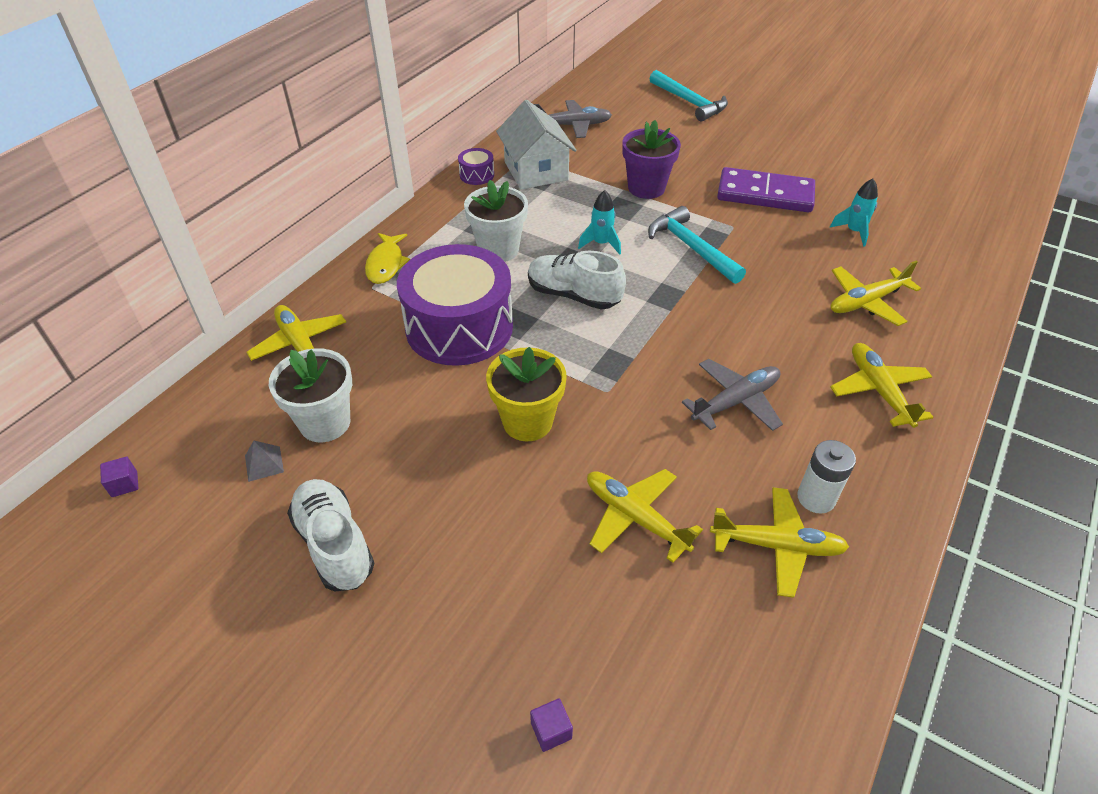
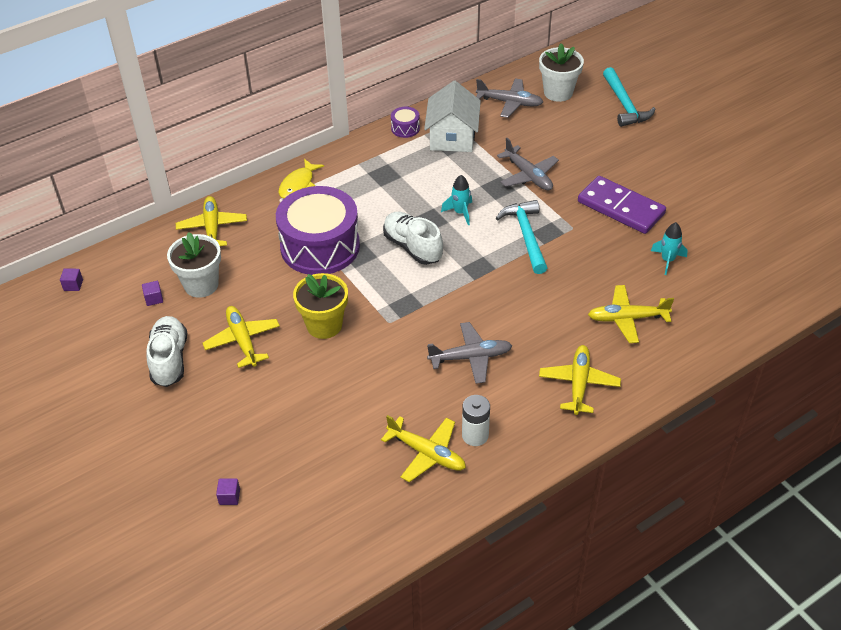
camera: 25 degrees right, 0 degrees up
grey pyramid [245,441,284,482] -> purple cube [142,281,163,306]
white flower pot [464,180,528,262] -> white flower pot moved to [539,43,584,102]
yellow plane [587,469,703,563] -> yellow plane moved to [202,306,280,368]
purple flower pot [622,120,681,199] -> grey plane [497,138,559,191]

